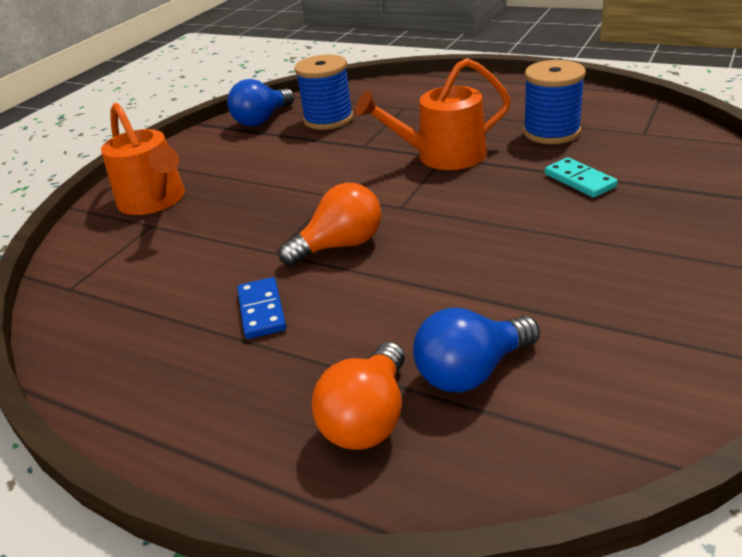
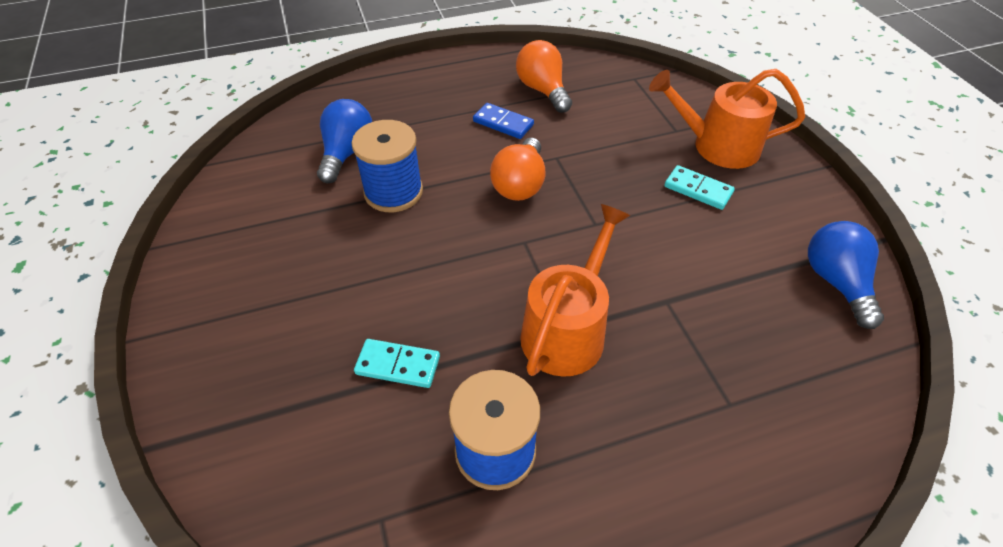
camera: 130 degrees right, 15 degrees up
blue spool [294,54,354,130] -> blue spool moved to [352,120,423,212]
orange light bulb [311,342,405,450] -> orange light bulb moved to [516,40,572,113]
none -> turquoise domino [664,165,735,210]

